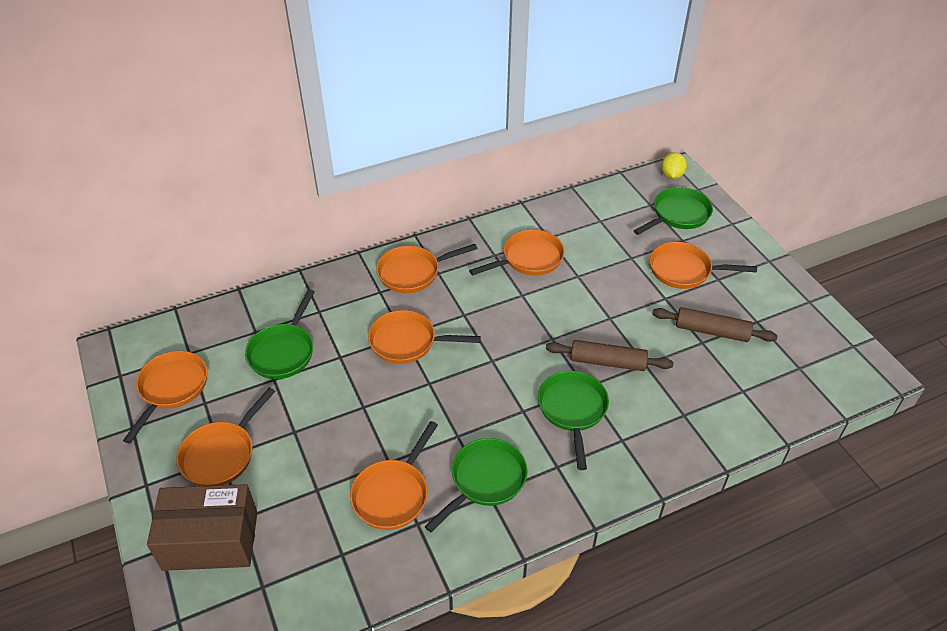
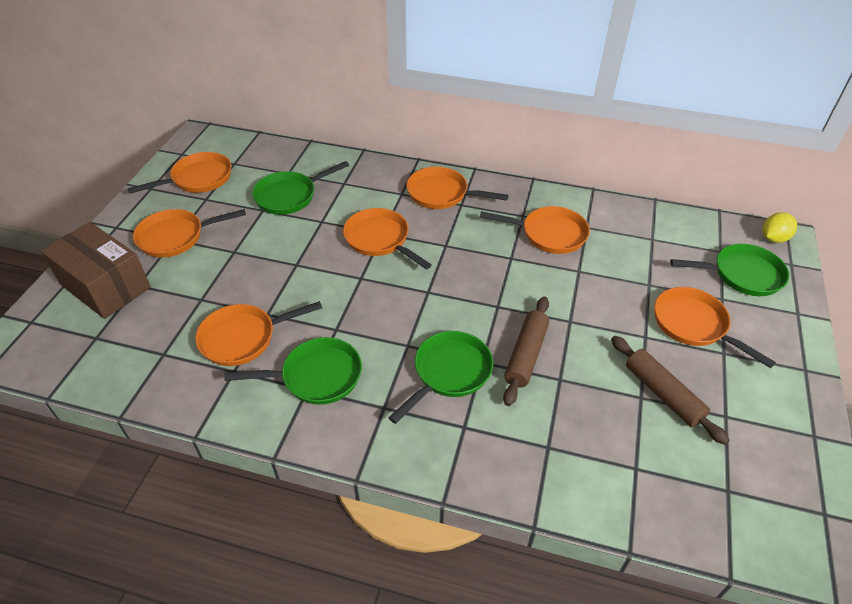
camera: 40 degrees right, 0 degrees up
brown rolling pin [546,340,674,371] -> brown rolling pin turned 60 degrees clockwise [503,297,549,406]

